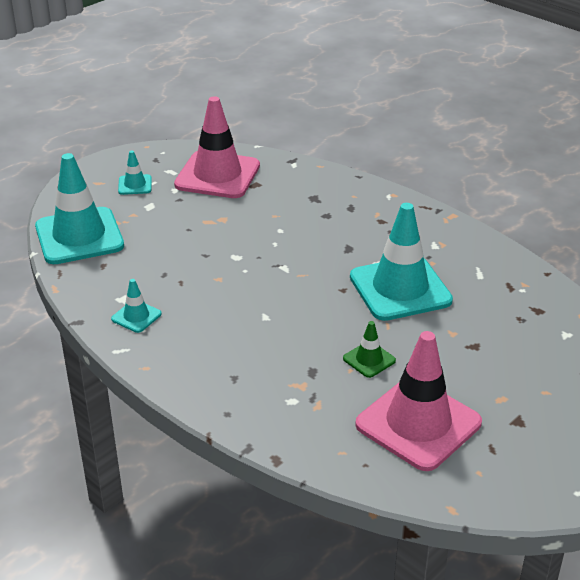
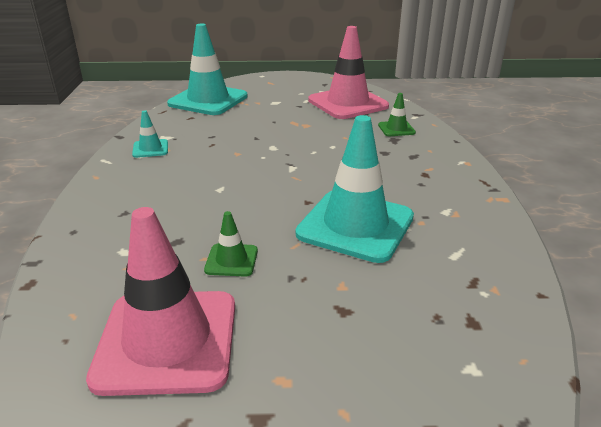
camera: 45 degrees right, 5 degrees down
turquoise traffic cone [118,151,152,195] -> none
none -> green traffic cone [378,93,416,136]

